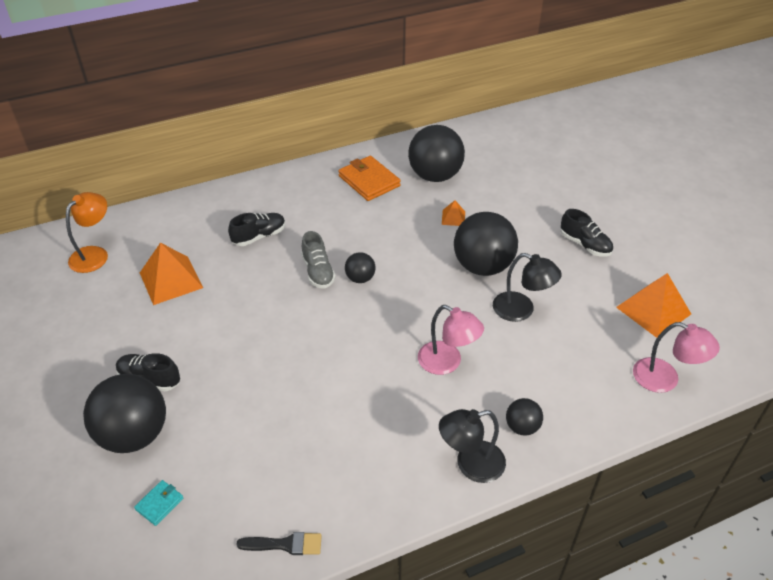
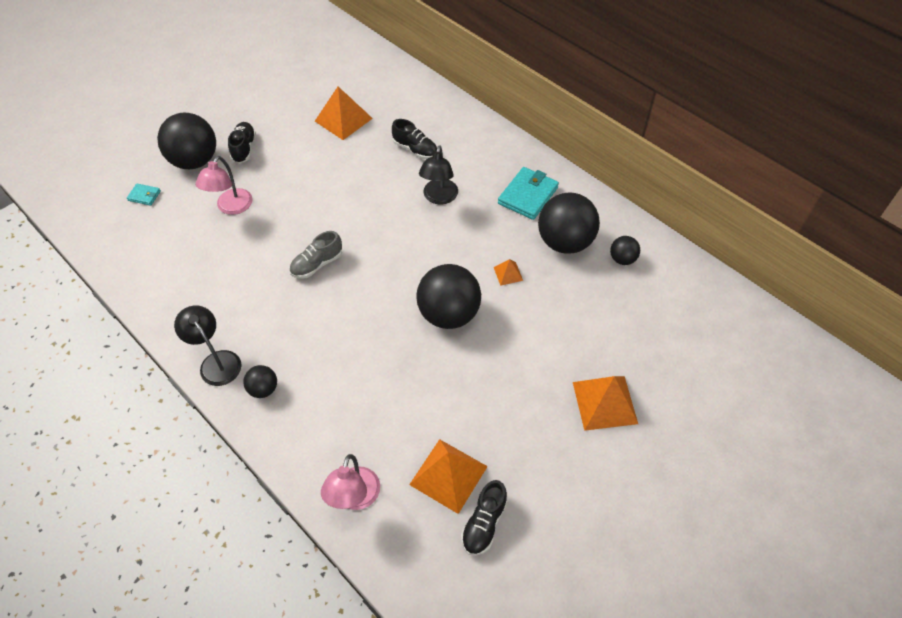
camera: 70 degrees right, 10 degrees up
orange lamp [66,192,108,273] -> none
black brush [236,532,322,555] -> none
grey shoe [301,231,336,289] -> grey shoe moved to [289,231,342,279]
orange wallet [338,156,401,201] -> turquoise wallet [498,167,559,220]
black ball [345,252,376,283] -> black ball moved to [610,236,640,265]
pink lamp [418,305,484,375] -> pink lamp moved to [196,156,253,215]
black lamp [493,253,562,322] -> black lamp moved to [419,145,458,204]
black shoe [561,209,613,257] -> black shoe moved to [461,480,508,556]
none -> orange pyramid [573,376,638,431]

